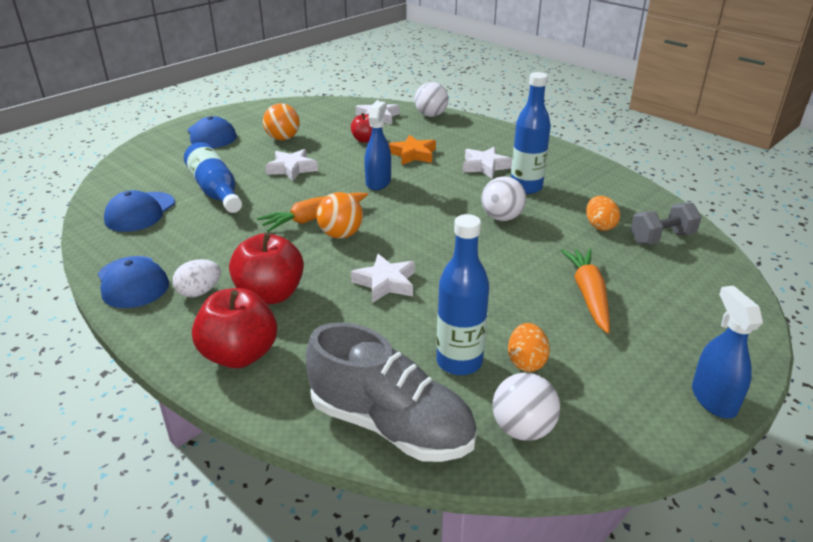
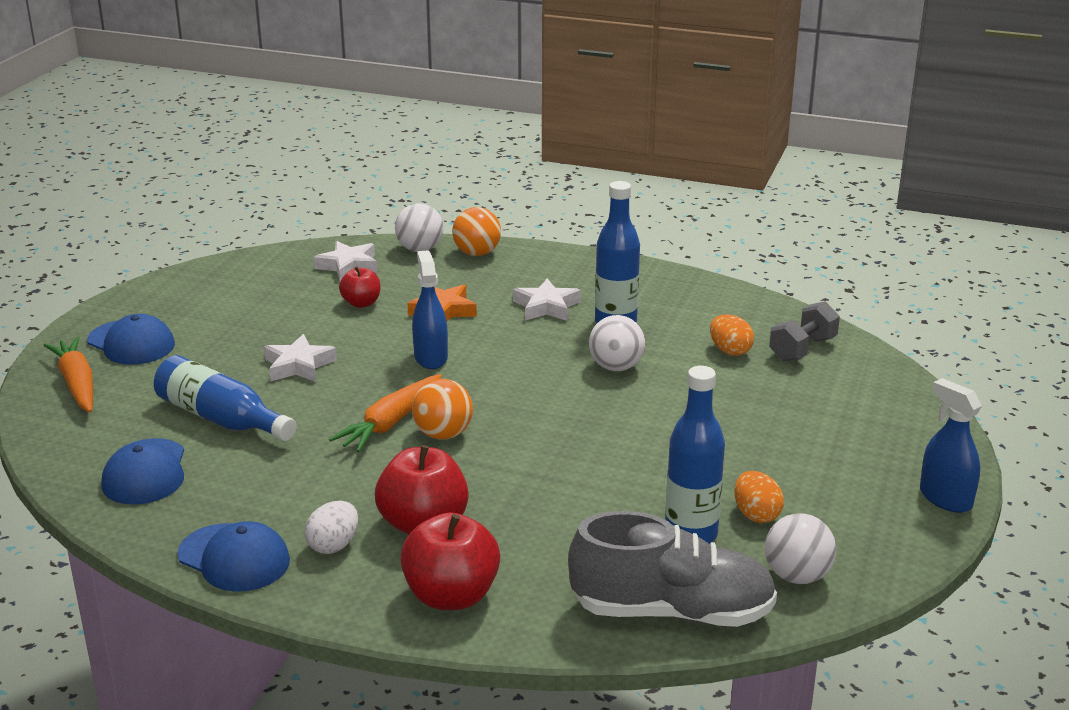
camera: 25 degrees left, 5 degrees down
orange ball [263,103,300,140] -> orange ball moved to [452,207,501,256]
white star [351,254,415,303] -> none
orange carrot [561,249,610,334] -> orange carrot moved to [44,337,93,413]

